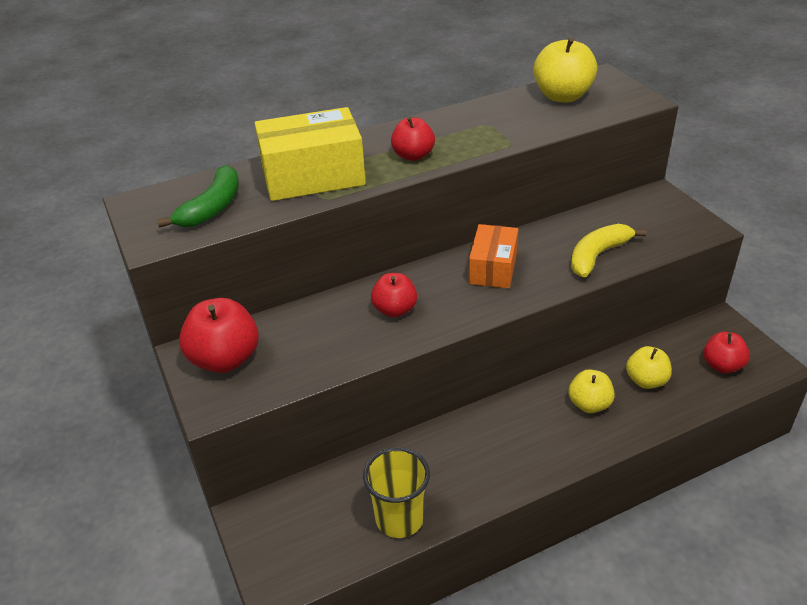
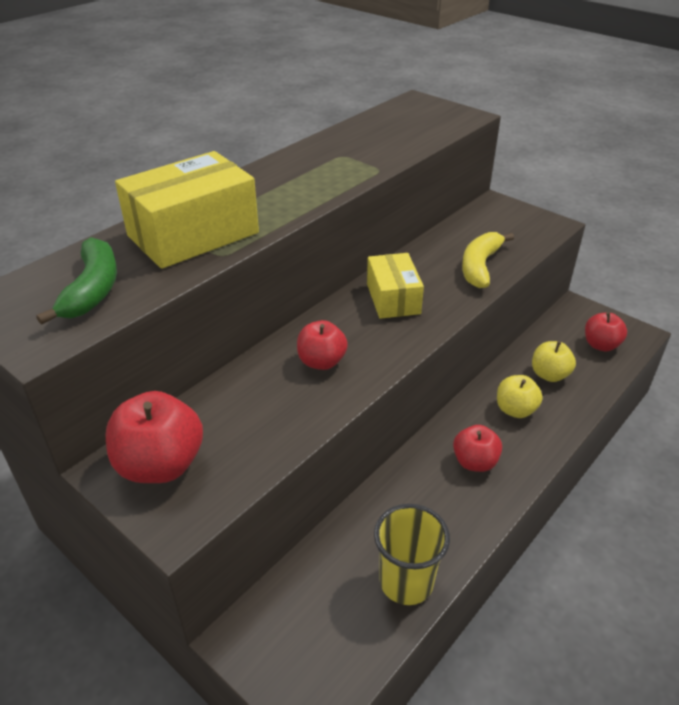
camera: 25 degrees left, 0 degrees up
red apple [391,117,435,161] -> red apple moved to [453,425,502,472]
orange box [469,224,518,289] -> yellow box [367,253,424,319]
yellow apple [533,38,597,102] -> none

